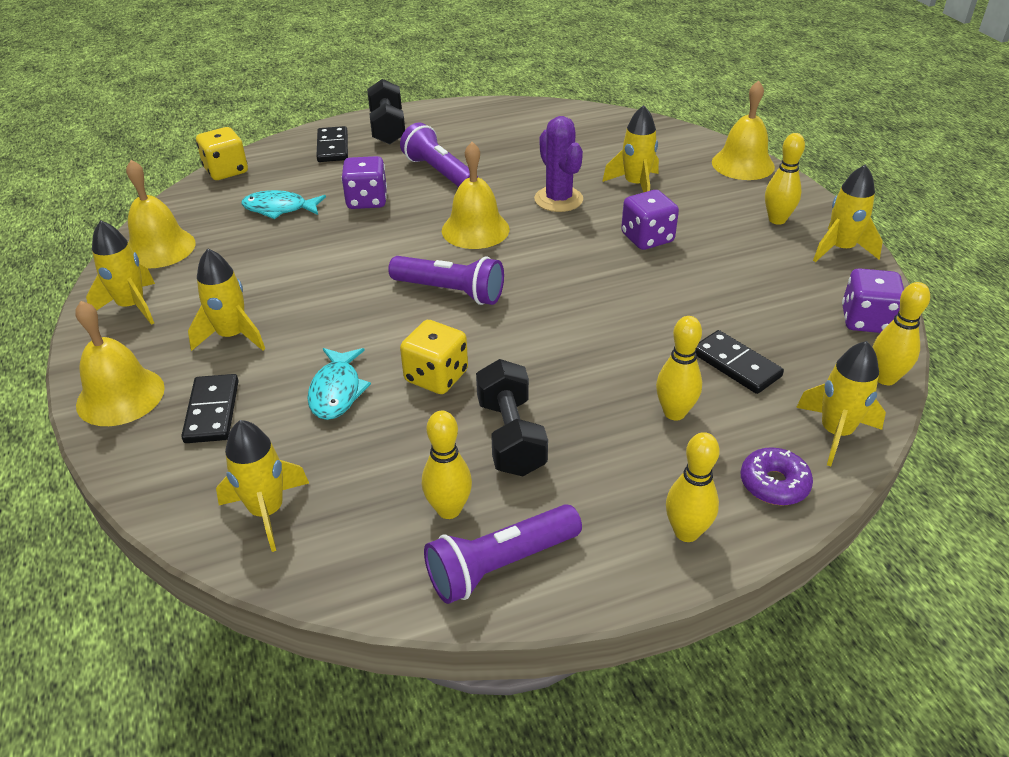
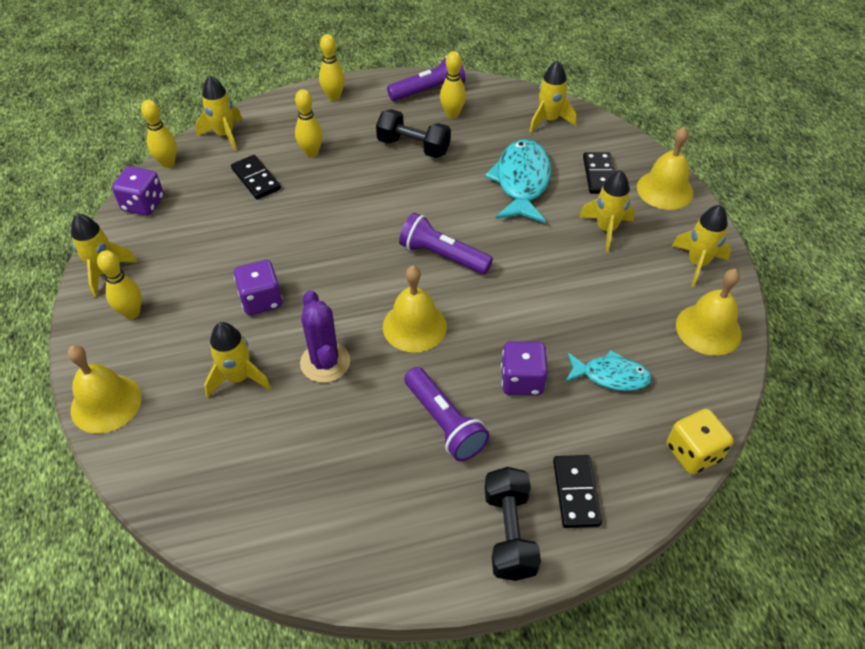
camera: 175 degrees left, 10 degrees up
turquoise fish [307,348,371,420] -> turquoise fish [485,139,551,223], size x1.65
yellow dice [400,320,468,394] -> none
black dumbbell [476,359,548,476] -> black dumbbell turned 60 degrees counterclockwise [376,109,451,158]
purple donut [740,447,813,506] -> none

